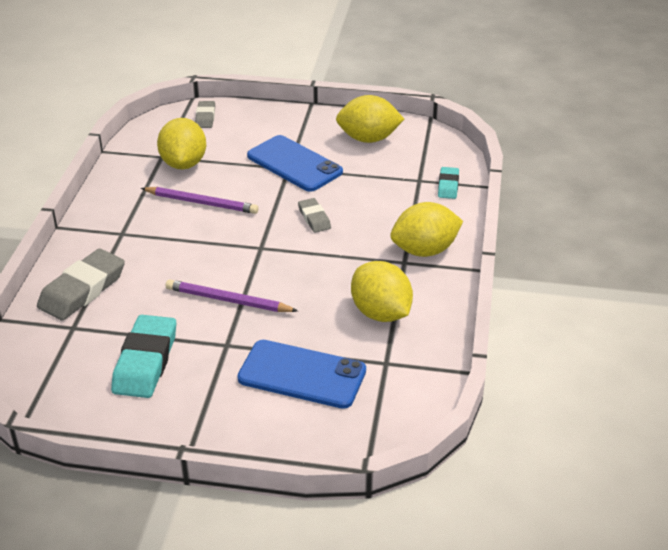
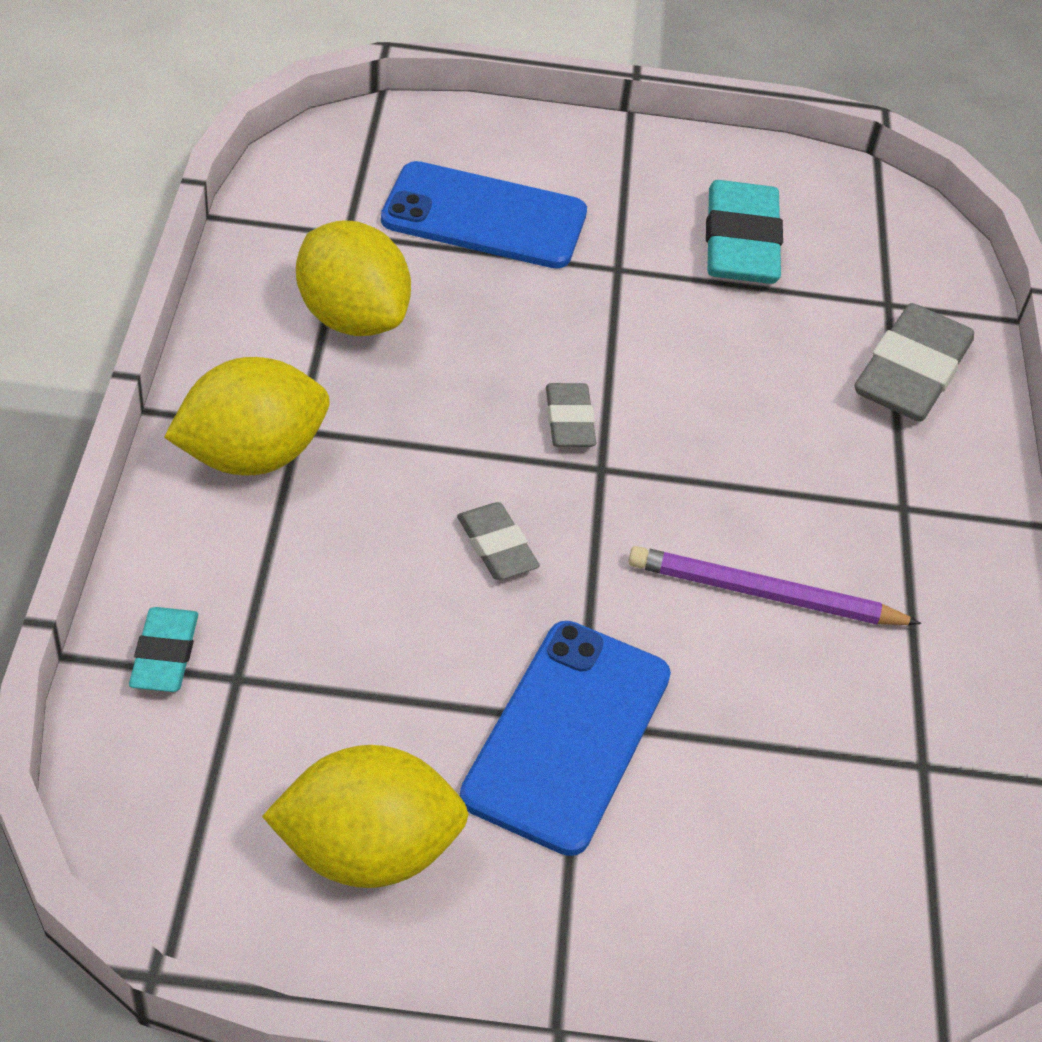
camera: 170 degrees right, 10 degrees up
yellow lemon [157,118,206,169] -> none
purple pencil [166,279,298,312] -> none
grey eraser [195,101,215,128] -> grey eraser moved to [546,383,596,447]
blue phone [247,135,343,192] -> blue phone turned 75 degrees clockwise [460,621,671,856]

